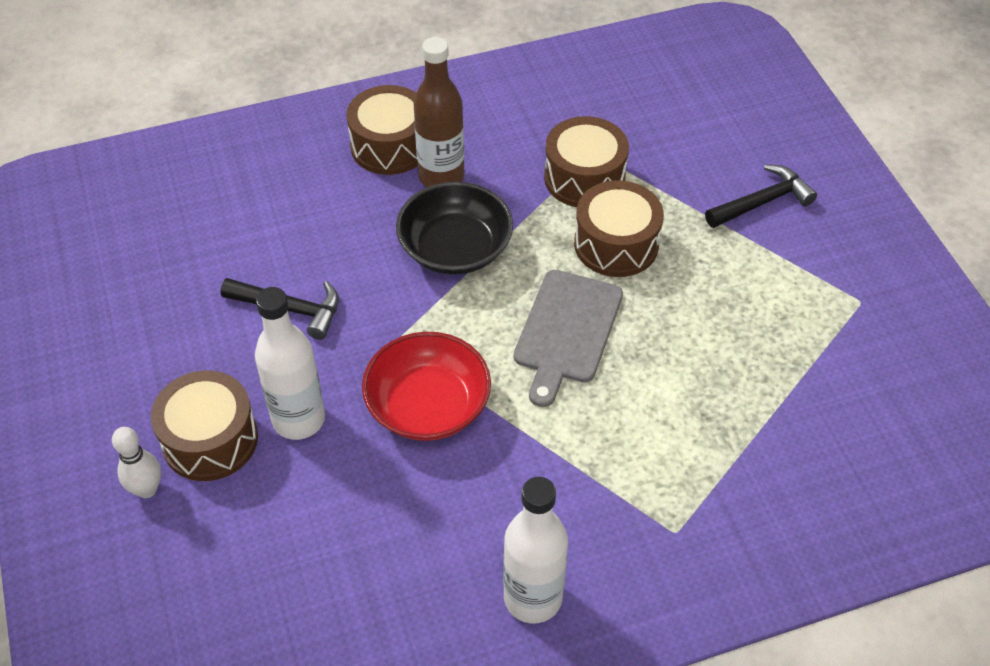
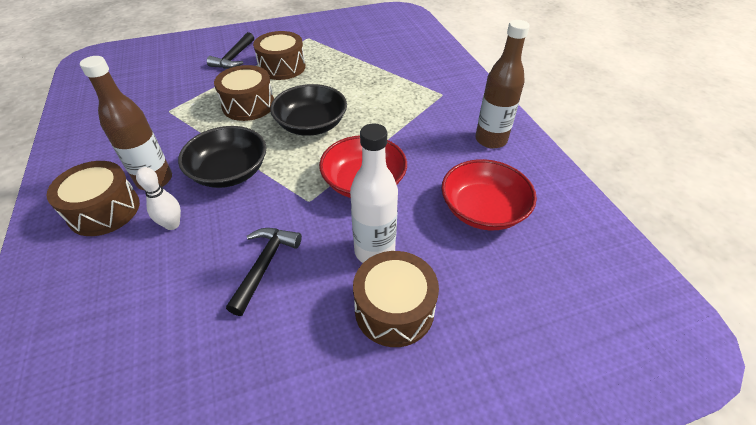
camera: 90 degrees left, 5 degrees down
white bowling pin [112,427,161,498] -> white bowling pin moved to [136,167,181,230]
white bottle [503,477,568,623] -> brown bottle [475,20,530,149]
grey cutting board [514,270,623,407] -> black bowl [270,84,347,136]
brown drum [544,116,629,207] -> brown drum moved to [253,31,306,80]
black hammer [705,164,817,228] -> black hammer turned 135 degrees counterclockwise [207,32,254,69]
none -> red bowl [441,159,537,230]

